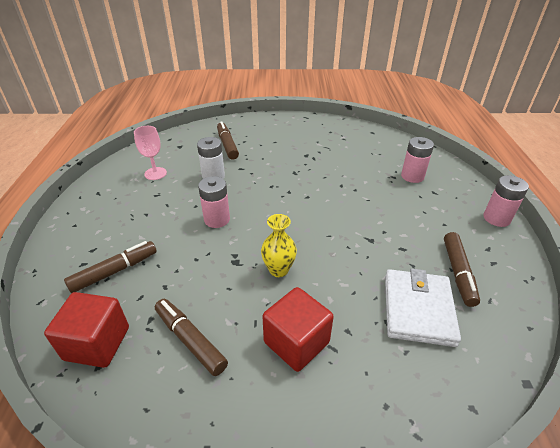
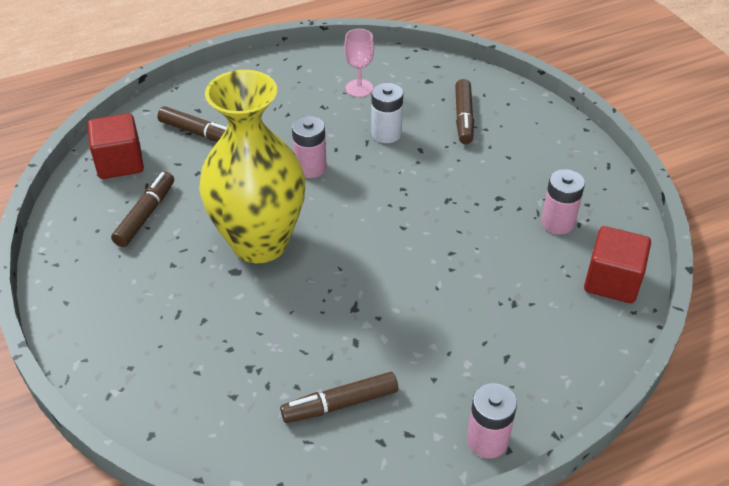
camera: 65 degrees right, 5 degrees up
brown marker [217,121,239,160] -> brown marker turned 135 degrees clockwise [455,79,474,144]
yellow vase [261,214,297,277] -> yellow vase [199,70,305,263], size x2.49
red cube [262,287,334,372] -> red cube moved to [584,226,651,303]
white wallet [385,269,461,347] -> none
pink battery [401,137,434,183] -> pink battery moved to [541,169,585,234]

